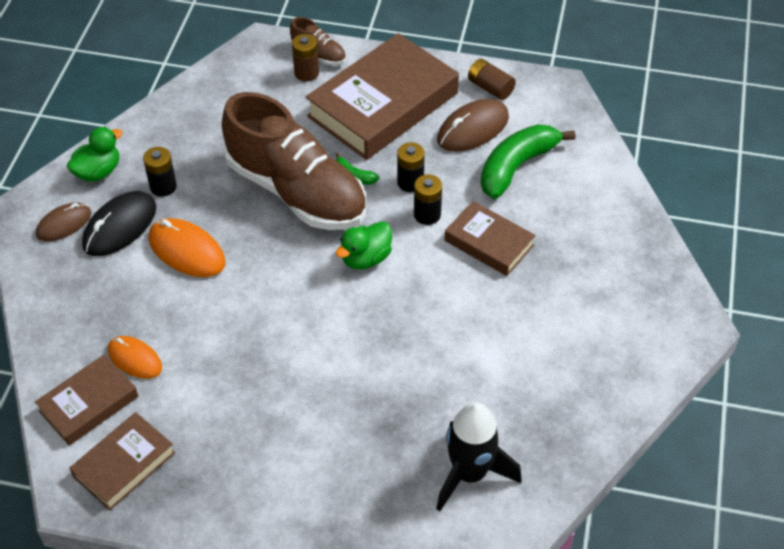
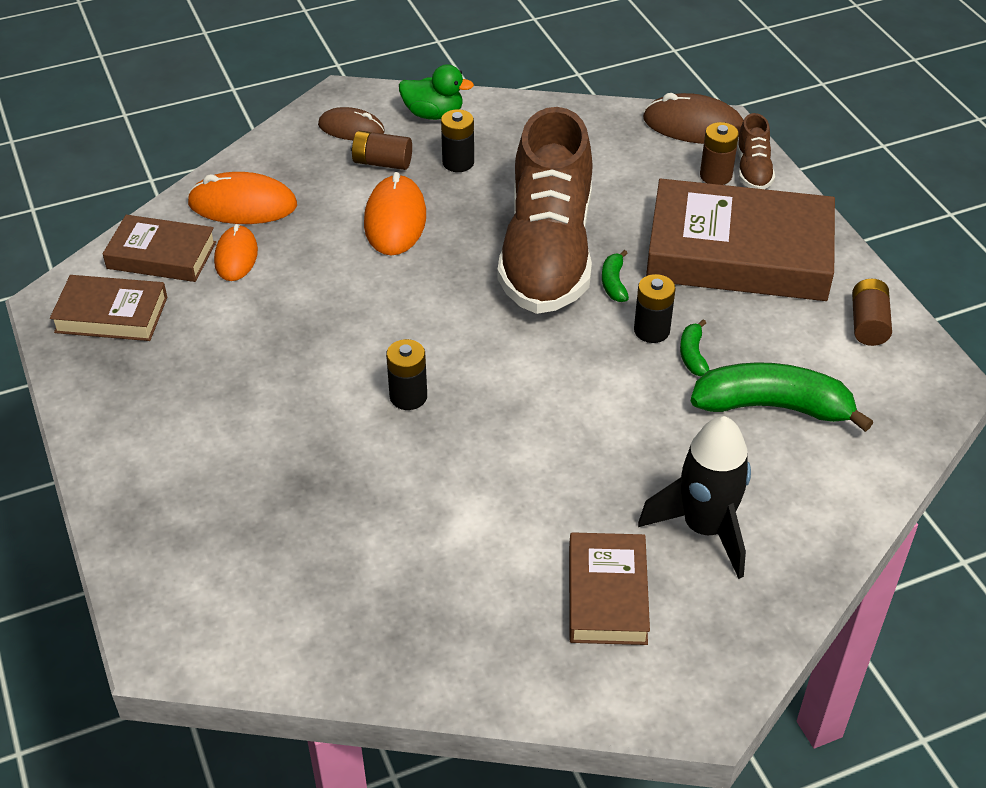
camera: 55 degrees right, 5 degrees down
black mouse [82,191,156,256] -> brown battery [351,131,412,170]
green duck [336,221,392,270] -> none
black battery [414,174,442,225] -> black battery moved to [386,339,427,410]
black rocket [436,402,522,511] -> black rocket moved to [638,416,751,579]
brown mouse [437,99,509,152] -> brown mouse moved to [643,93,744,144]
brown book [445,201,536,276] -> brown book moved to [569,532,650,645]
none -> orange mouse [187,172,297,224]
none -> green banana [680,320,709,376]

